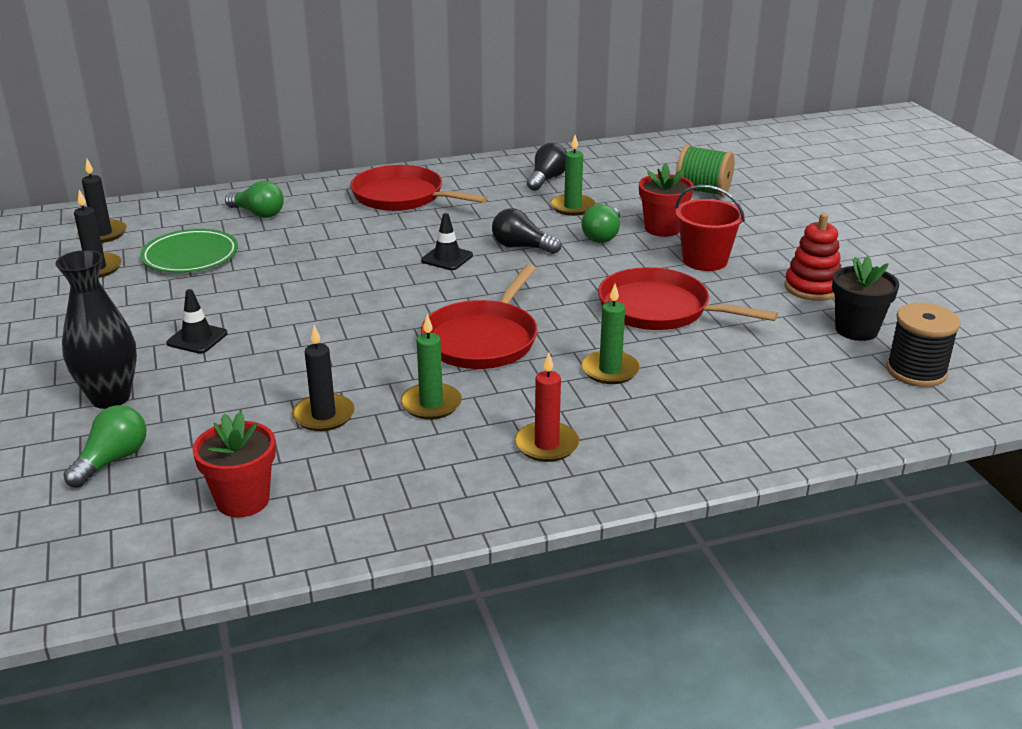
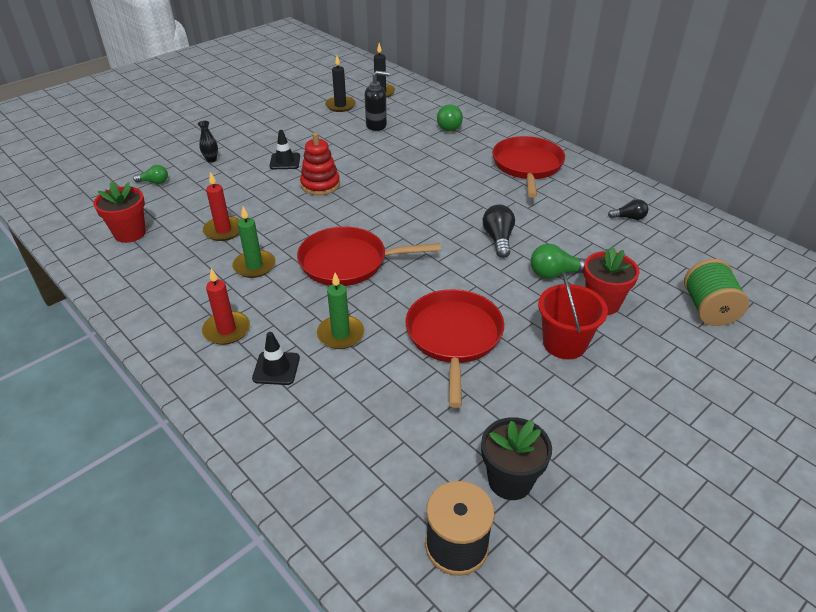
camera: 65 degrees right, 10 degrees up
black vase [55,250,137,409] -> black vase [198,121,218,163], size x0.45
green light bulb [64,405,146,488] -> green light bulb [133,165,168,184], size x0.65
green plate [140,229,238,273] -> black soap dispenser [365,71,389,131]
black candle [292,325,355,431] -> red candle [203,172,240,241]
black traffic cone [421,213,473,270] -> black traffic cone moved to [252,332,300,385]
black light bulb [527,143,567,191] -> black light bulb [608,199,648,220], size x0.65
green candle [550,135,596,216] -> none
red stacking toy [784,213,841,301] -> red stacking toy moved to [300,132,340,195]

